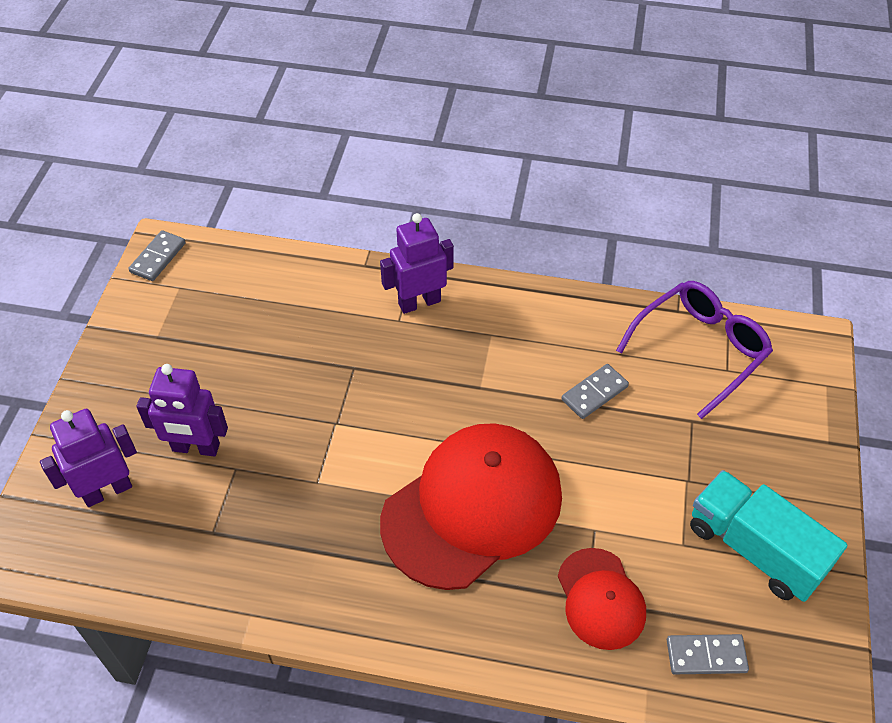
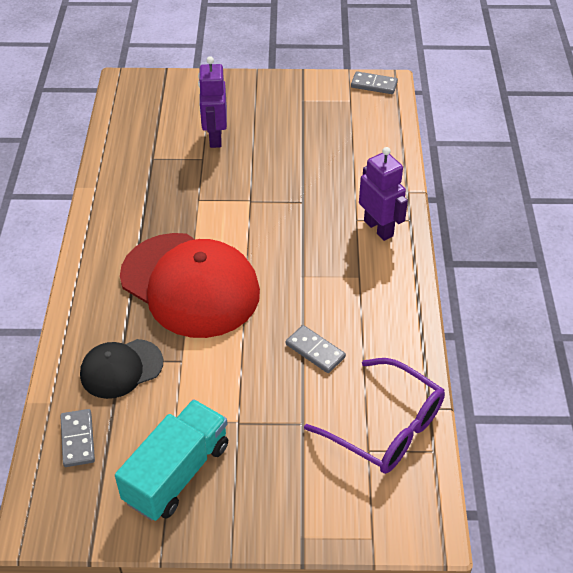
camera: 80 degrees right, 5 degrees down
purple robot [40,409,137,507] -> none
red cap [558,548,646,650] -> black cap [80,339,163,399]

